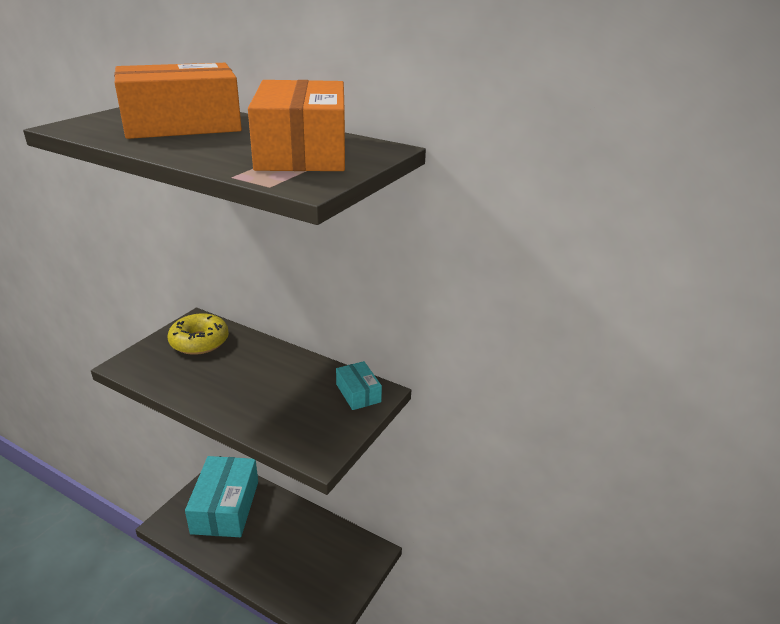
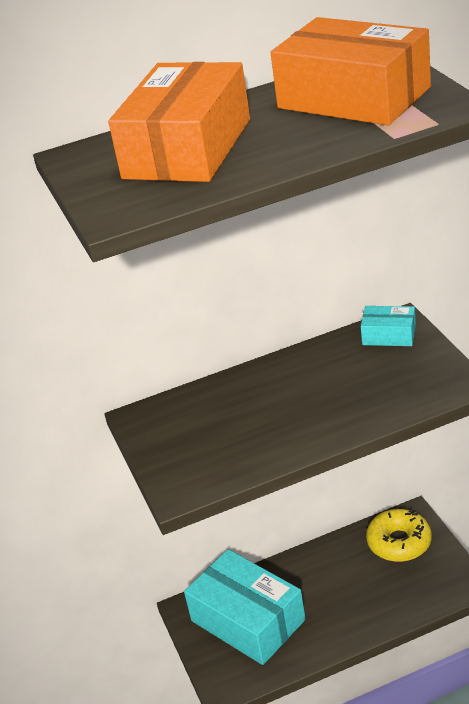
camera: 45 degrees left, 5 degrees up
yellow donut [168,313,229,355] -> yellow donut moved to [366,509,431,562]

